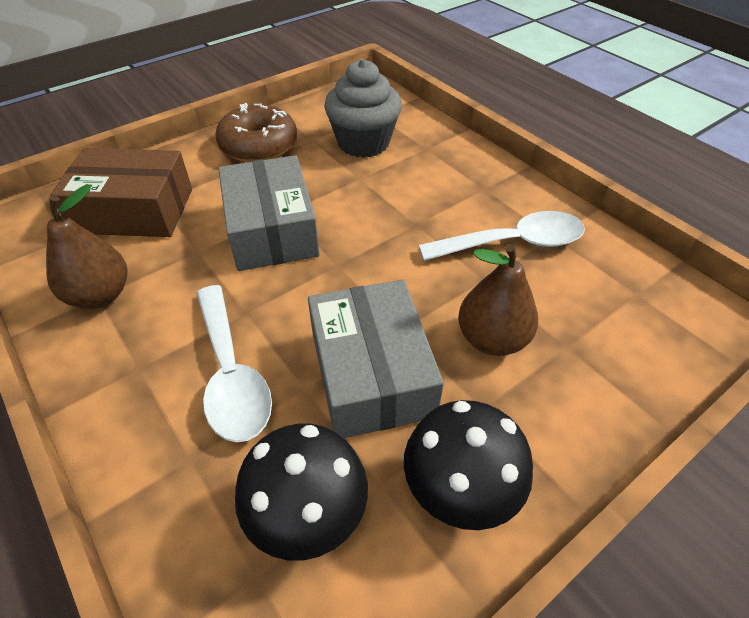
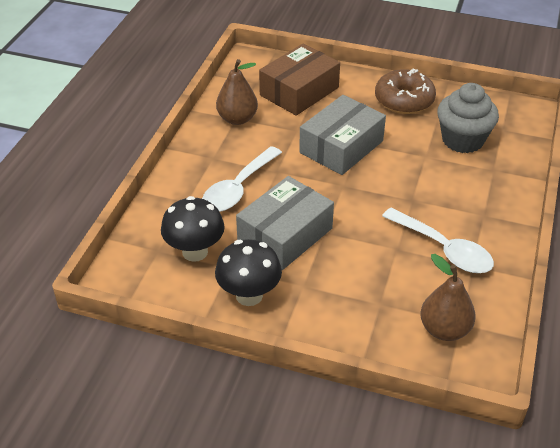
camera: 55 degrees right, 5 degrees down
brown box [50,148,192,237] -> brown box turned 75 degrees clockwise [259,44,340,116]
brown pear [458,244,538,356] -> brown pear moved to [420,254,476,341]

